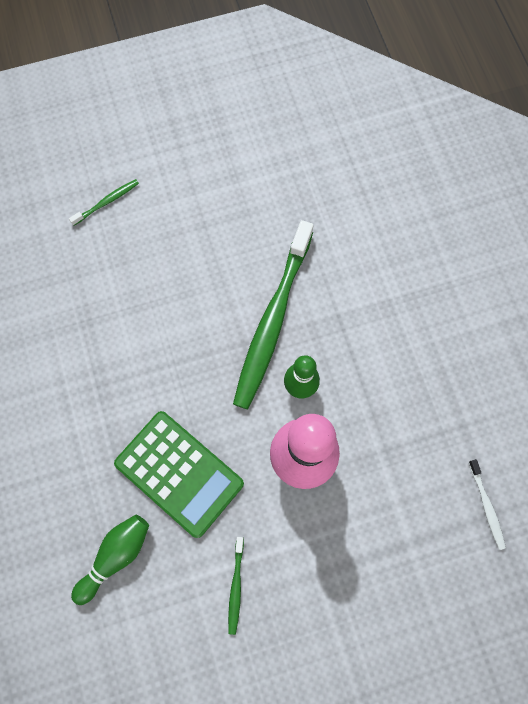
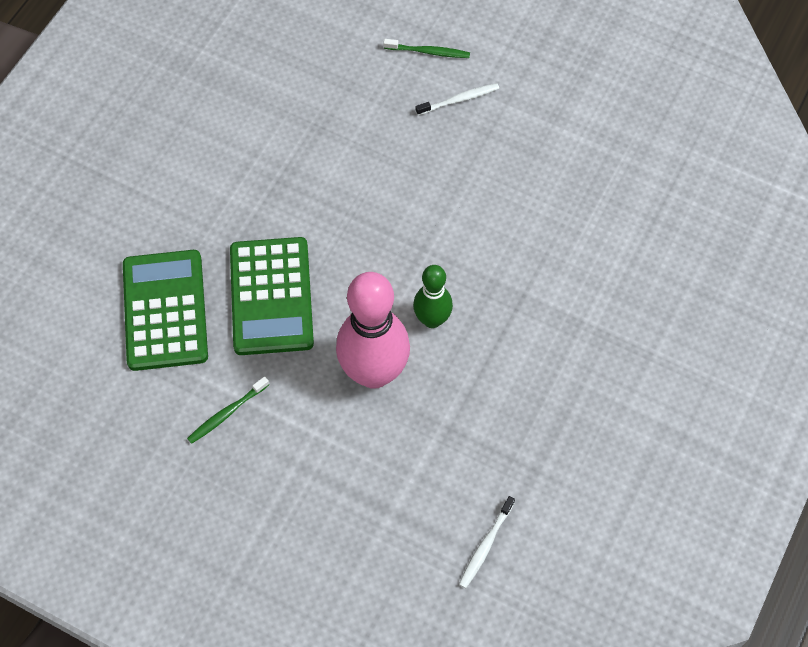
camera: 45 degrees right, 10 degrees down
green bowling pin [71,515,149,605] -> green calculator [123,250,208,371]
green toothbrush [233,220,313,409] -> none
none -> white toothbrush [416,83,499,115]

